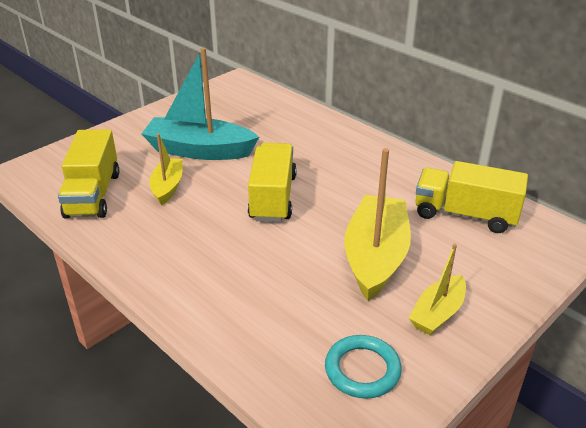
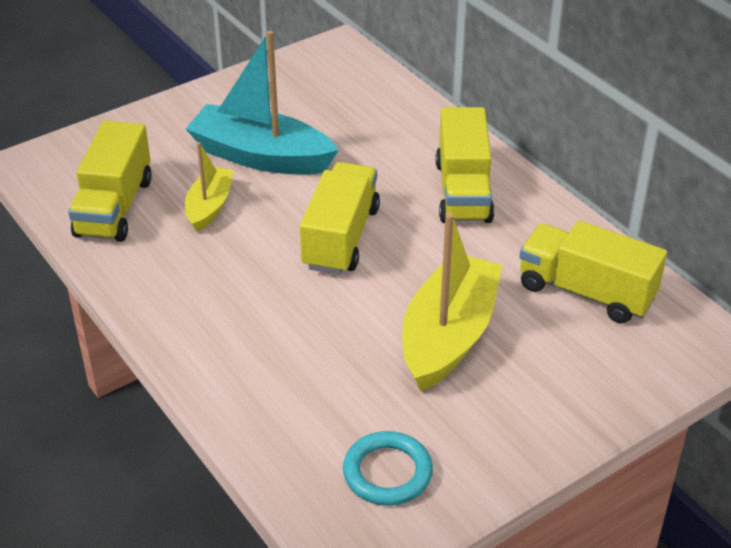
camera: 10 degrees right, 5 degrees up
yellow boat [409,243,466,335] -> none
none -> yellow truck [436,107,494,223]

